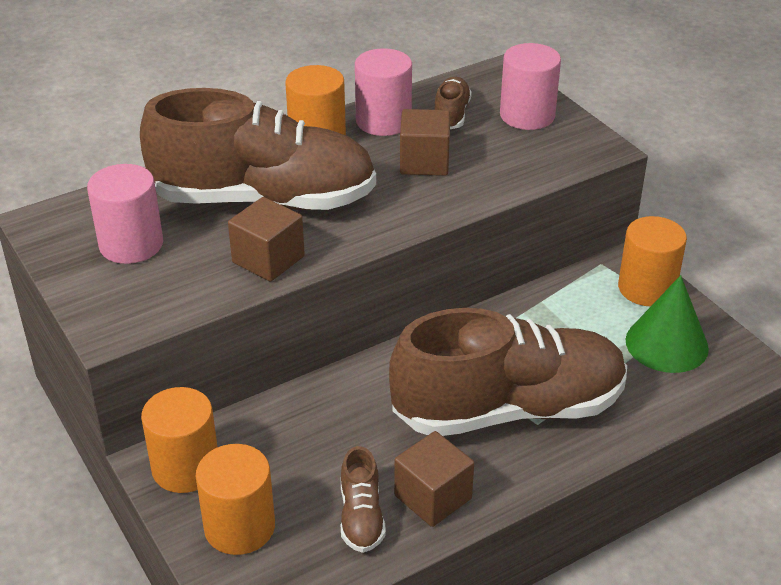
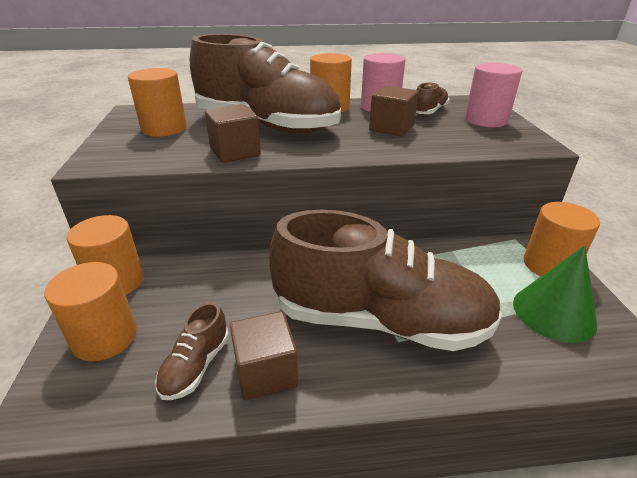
camera: 25 degrees right, 5 degrees down
pink cylinder [87,164,163,264] -> orange cylinder [128,68,187,137]

